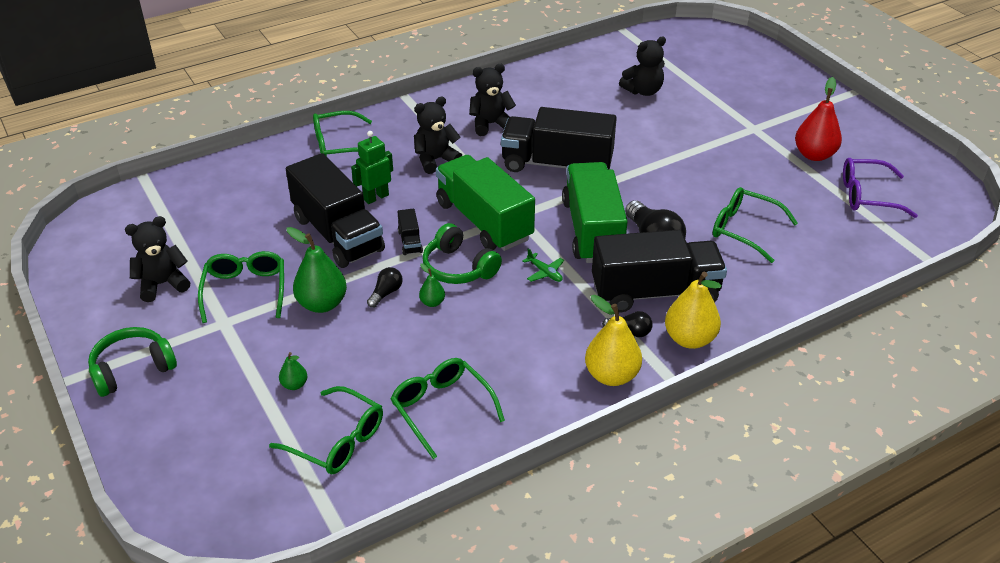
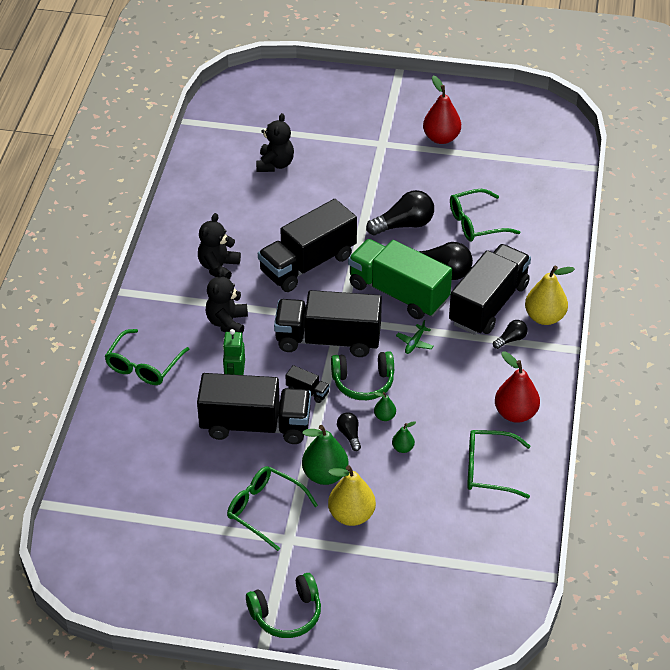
camera: 50 degrees left, 5 degrees up
green headphones [88,327,177,397] -> green headphones turned 120 degrees counterclockwise [246,573,321,638]
black teddy bear [125,216,191,302] -> none
green glasses [269,386,383,474] -> none
green pear [279,352,307,390] -> green pear moved to [392,421,416,453]
green truck [436,155,535,251] -> black truck [274,290,382,357]
green plane [523,248,564,282] -> green plane turned 120 degrees clockwise [396,320,433,354]
yellow pear [585,295,642,386] -> yellow pear moved to [328,465,376,526]
purple glasses [843,158,918,218] -> none
none -> black light bulb [366,190,434,235]
none -> red pear [495,351,540,423]

